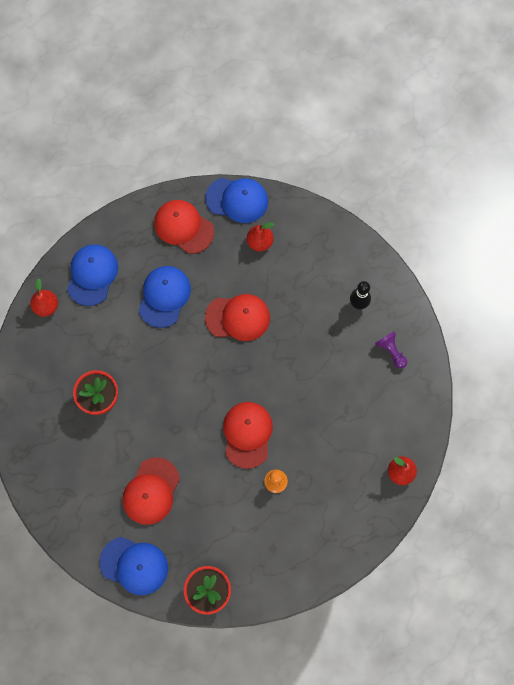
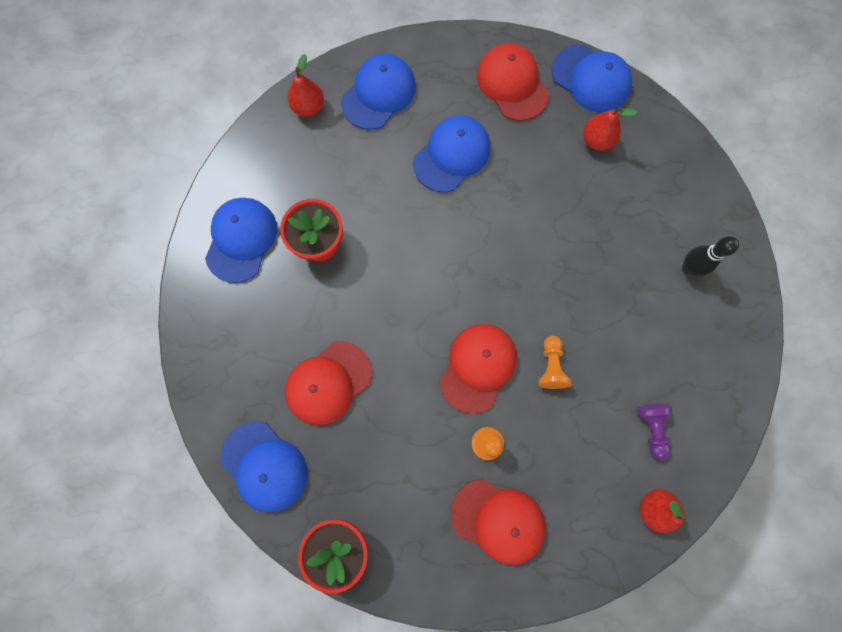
camera: 25 degrees right, 5 degrees up
red cap [205,294,270,341] -> red cap moved to [451,479,546,565]
purple pawn [375,331,407,369] -> purple pawn moved to [637,404,673,459]
none -> blue cap [205,198,277,283]
none -> orange pawn [538,336,572,389]

